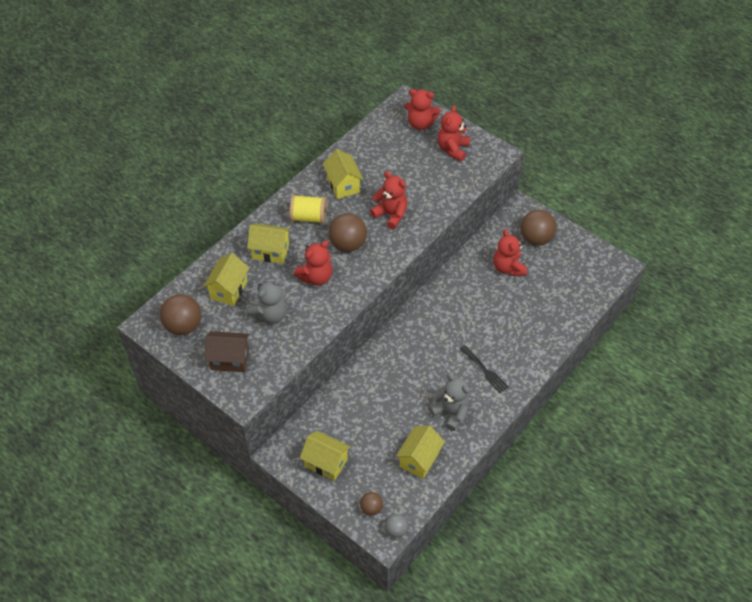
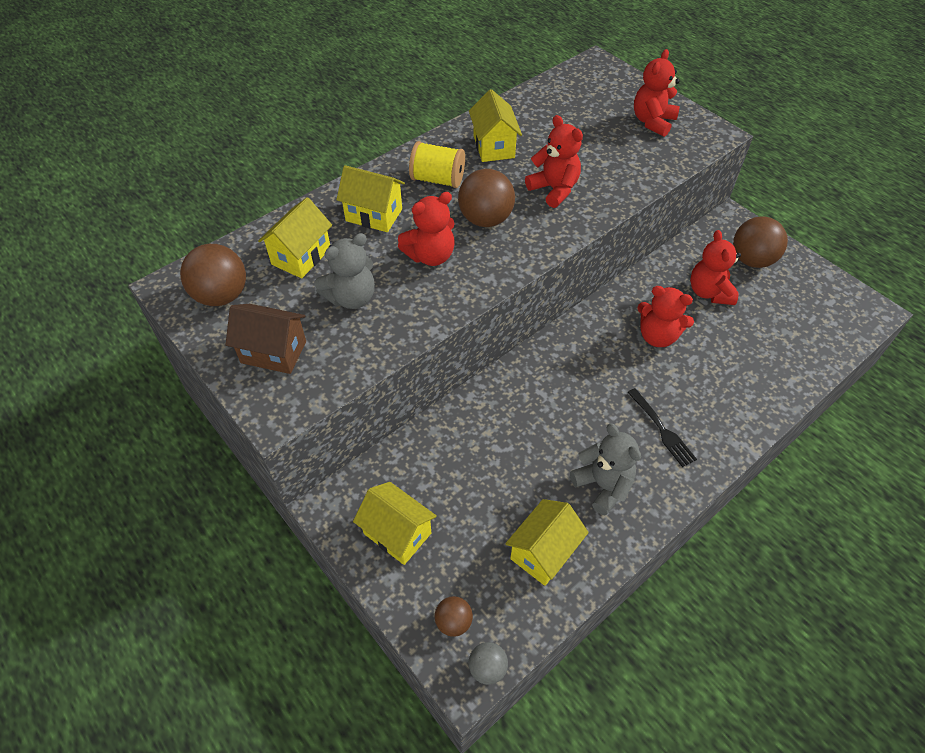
camera: 10 degrees right, 0 degrees up
red teddy bear [405,89,441,130] -> red teddy bear moved to [637,286,694,347]

